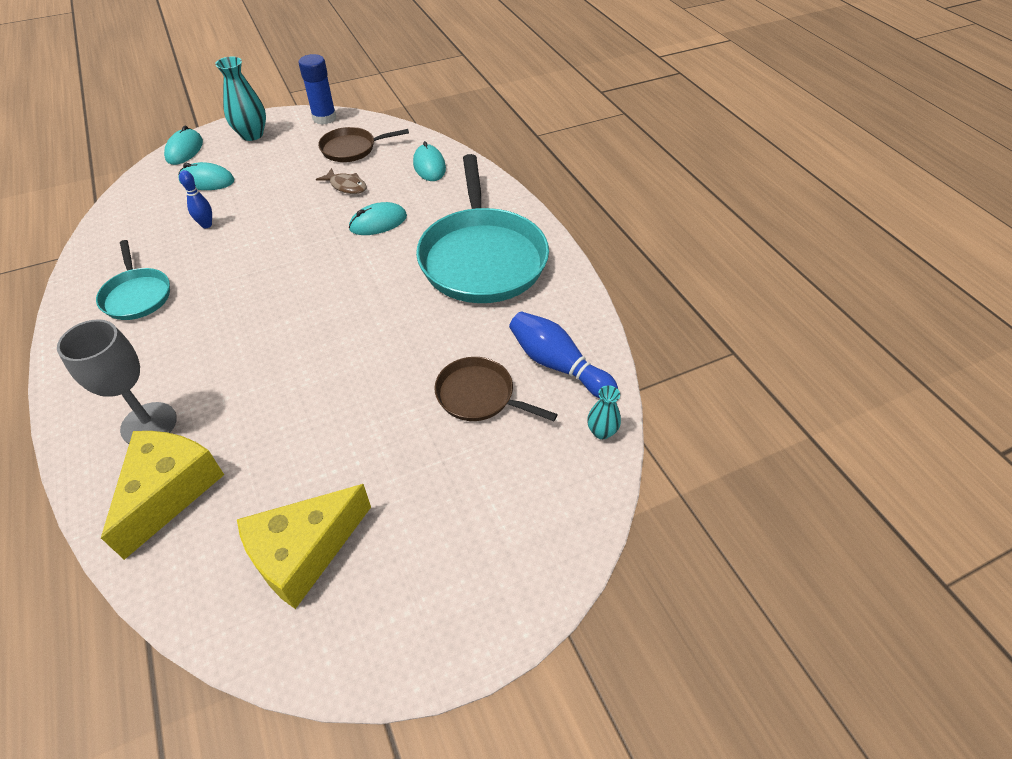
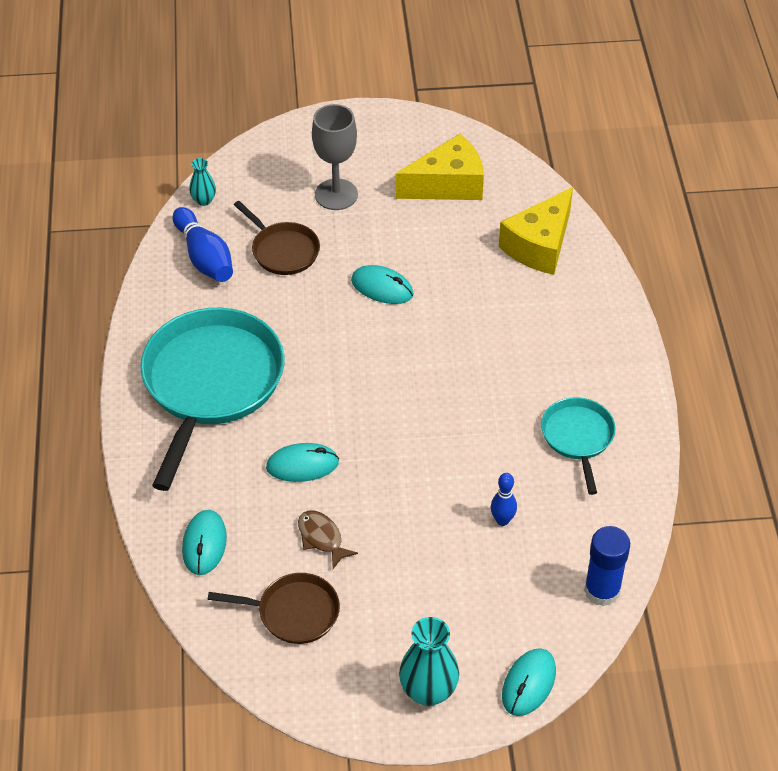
camera: 160 degrees left, 0 degrees up
grey goblet [57,319,177,444] -> grey goblet moved to [312,104,358,210]
turquoise mouse [178,162,234,190] -> turquoise mouse moved to [351,265,414,304]
blue glue stick [299,54,336,125] -> blue glue stick moved to [584,526,630,606]

